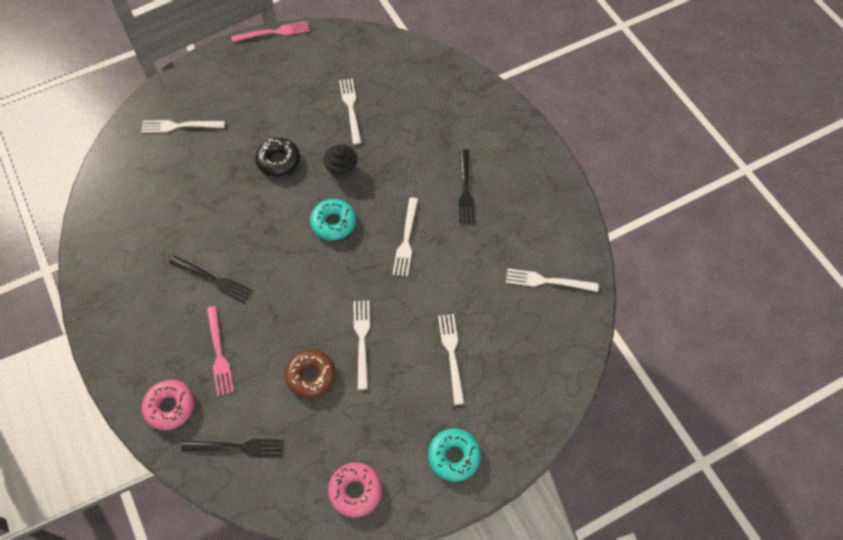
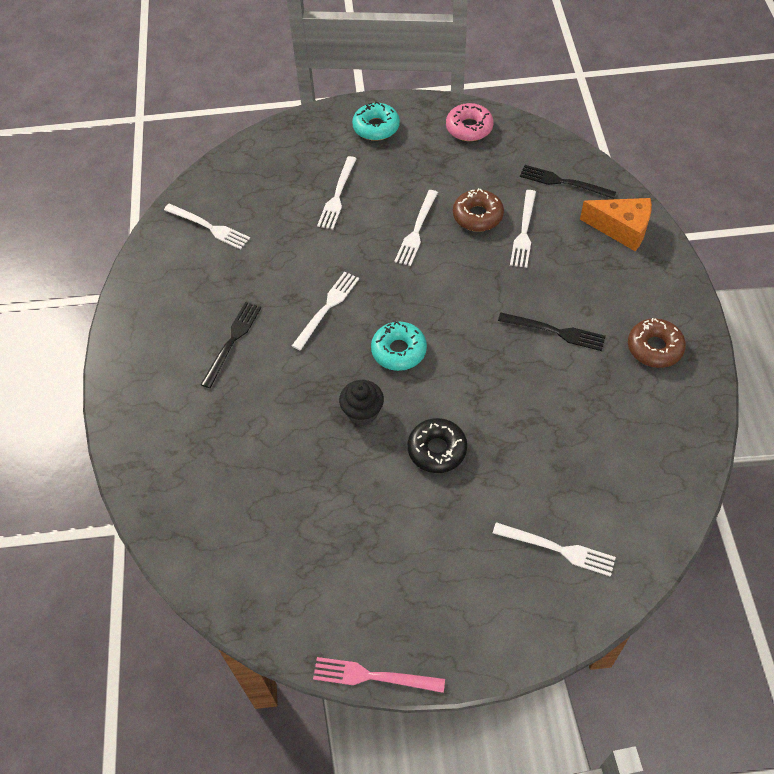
camera: 155 degrees left, 5 degrees down
pink donut [142,380,194,430] -> orange cheese [580,198,652,251]
black fork [169,255,252,303] -> black fork turned 150 degrees clockwise [498,313,606,351]
pink fork [207,306,234,396] -> none
white fork [339,78,362,144] -> white fork moved to [510,190,536,268]
none -> brown donut [628,318,686,368]

